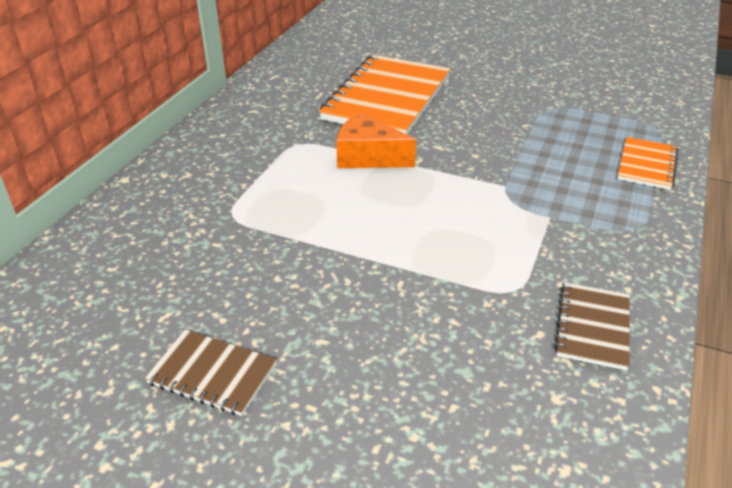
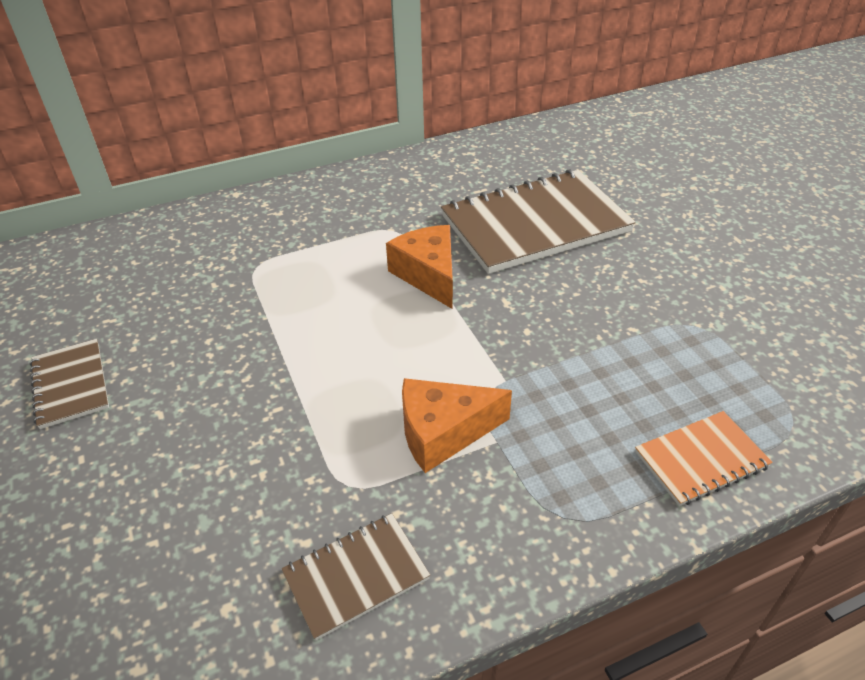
camera: 45 degrees right, 5 degrees up
orange notebook [319,55,450,135] -> brown notebook [441,169,636,274]
none -> orange cheese [402,378,512,473]

